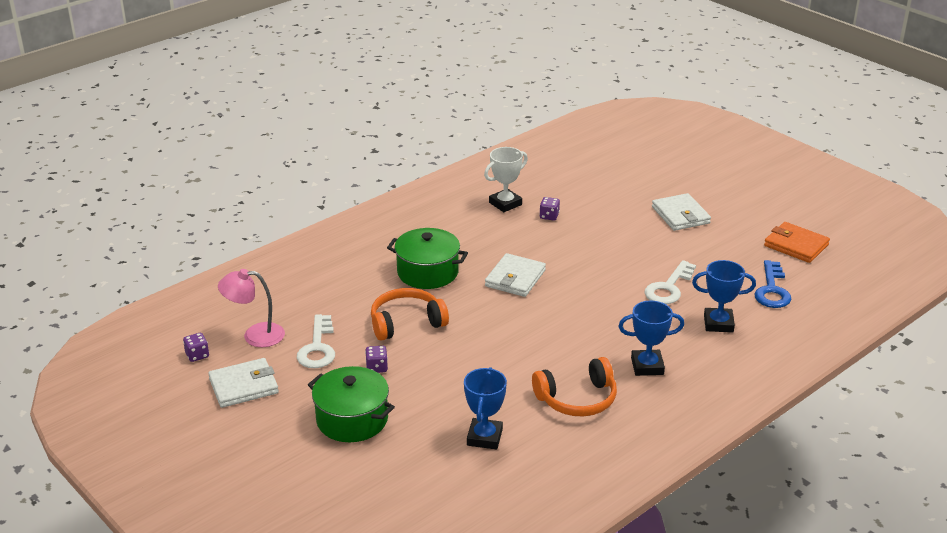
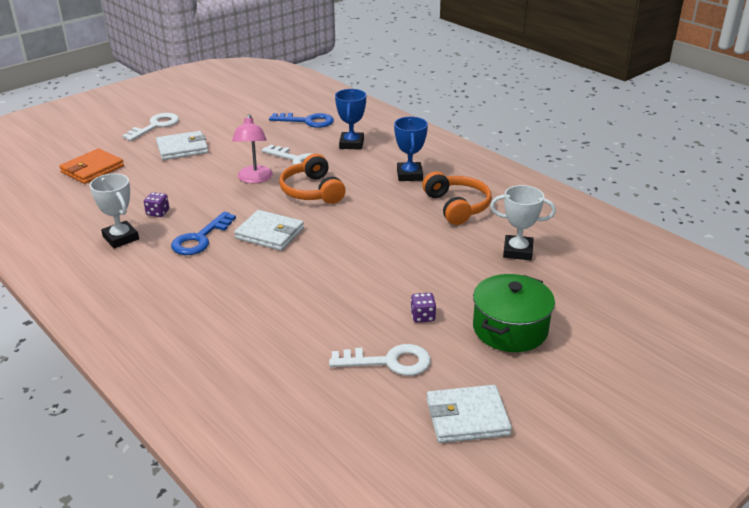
camera: 90 degrees left, 0 degrees up
purple dice [183,333,209,362] -> none
white wallet [208,358,279,408] -> white wallet turned 75 degrees counterclockwise [427,385,512,443]
pink lamp [218,269,285,347] -> pink lamp moved to [232,114,273,183]
orange headphones [371,288,449,341] -> orange headphones moved to [279,154,346,204]
green pot [387,228,468,289] -> none
blue trophy [464,367,507,450] -> white trophy [490,185,556,260]
orange wallet [764,222,830,263] -> orange wallet moved to [59,148,124,184]
none -> white key [122,113,179,141]
none -> blue key [171,211,236,255]

